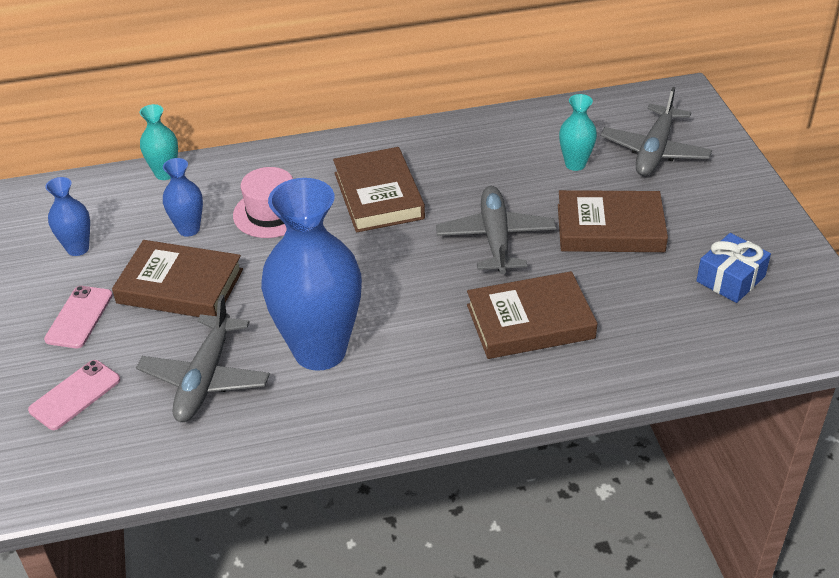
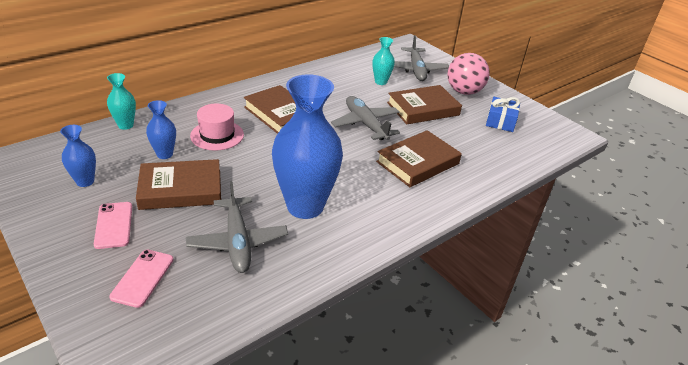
camera: 30 degrees left, 5 degrees down
none -> pink ball [447,53,490,95]

